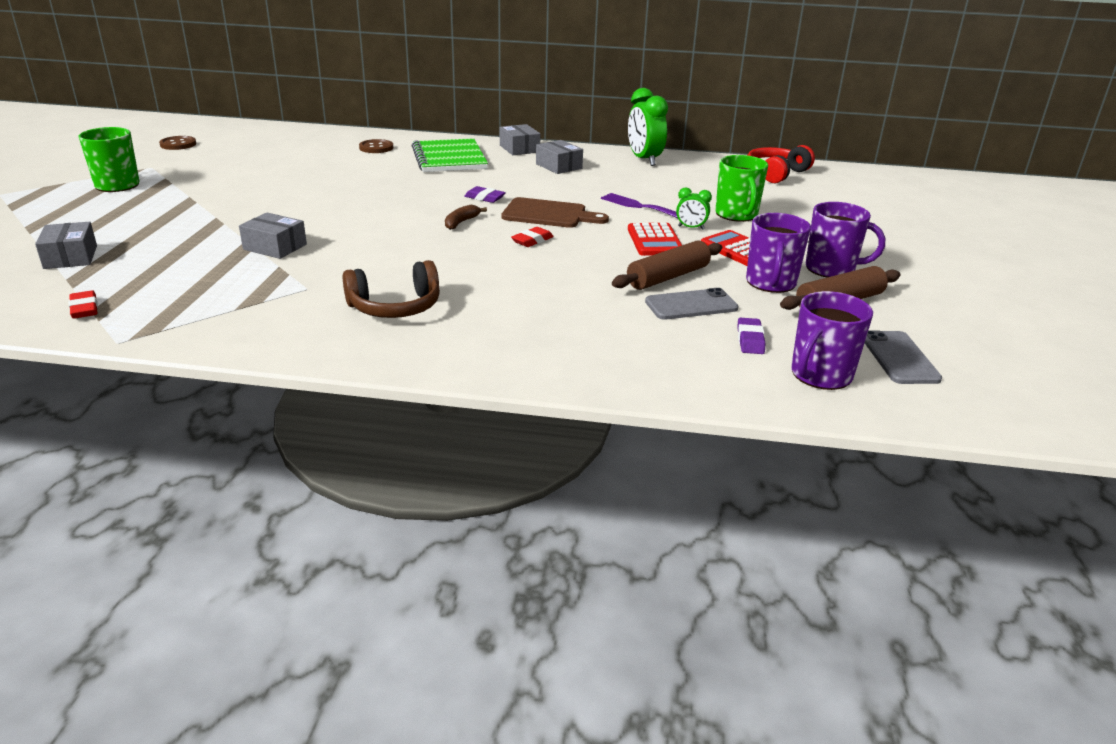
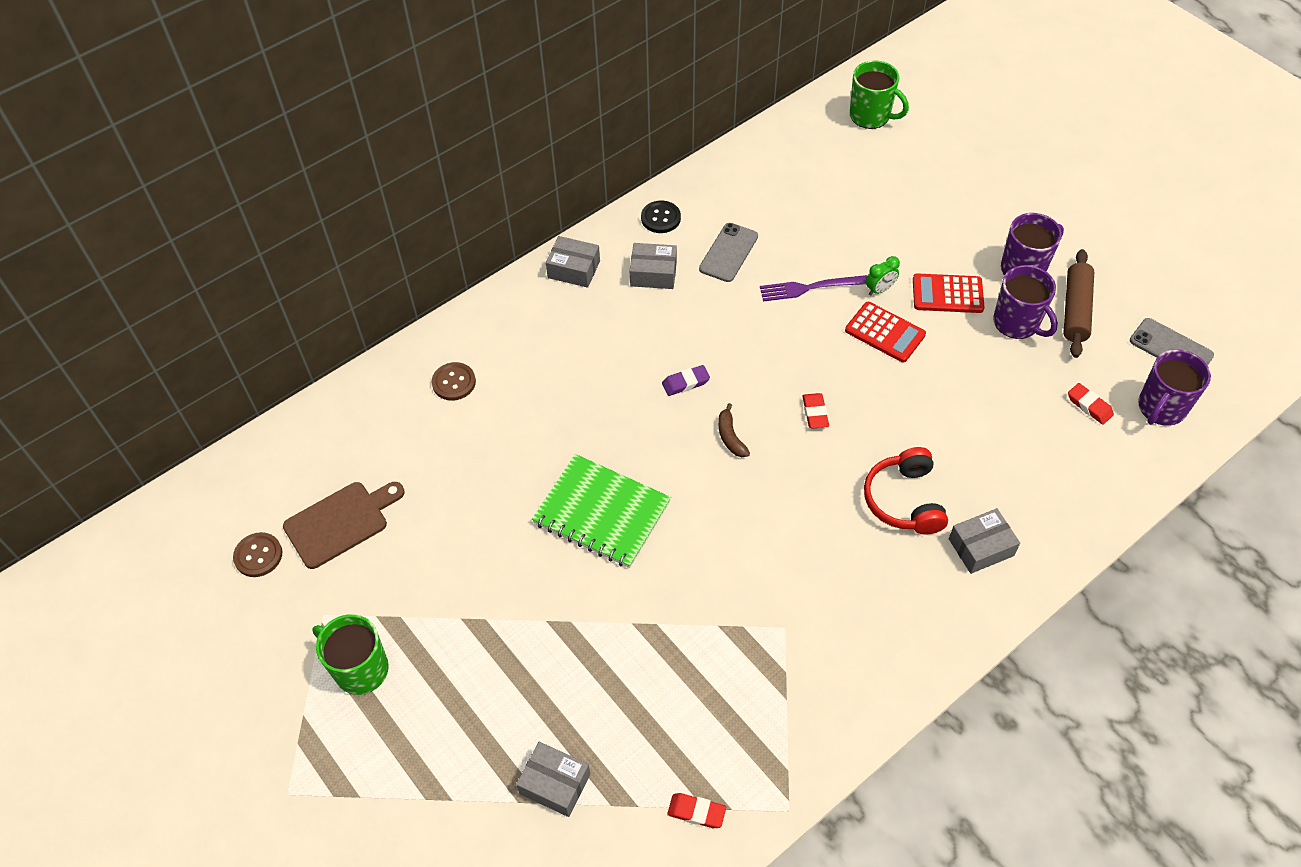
camera: 45 degrees left, 25 degrees up
grey box [239,213,307,259] -> grey box moved to [949,508,1020,574]
brown headphones [343,260,440,318] -> none
green notebook [411,138,488,172] -> green notebook moved to [532,454,671,568]
brown cutting board [502,197,609,228] -> brown cutting board moved to [283,482,405,569]
brown rolling pin [612,240,722,290] -> none
green clock [628,88,668,166] -> none
grey phone [645,288,739,320] -> grey phone moved to [699,223,758,282]
green mug [715,155,768,222] -> green mug moved to [850,61,909,129]
purple eraser [737,318,765,354] -> red eraser [1068,383,1114,425]
red headphones [748,145,815,183] -> red headphones moved to [864,447,948,534]
purple mug [791,291,873,390] -> purple mug turned 45 degrees clockwise [1138,349,1211,426]
none -> black button [641,201,681,233]

